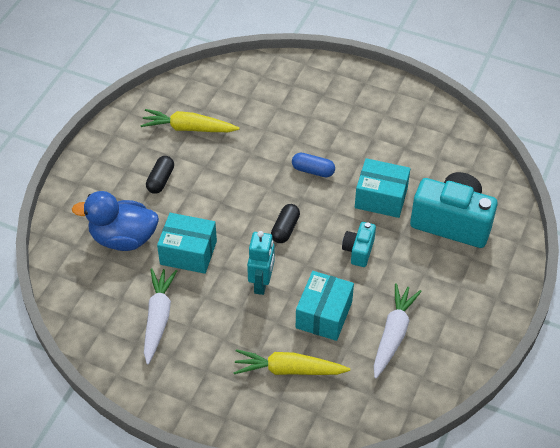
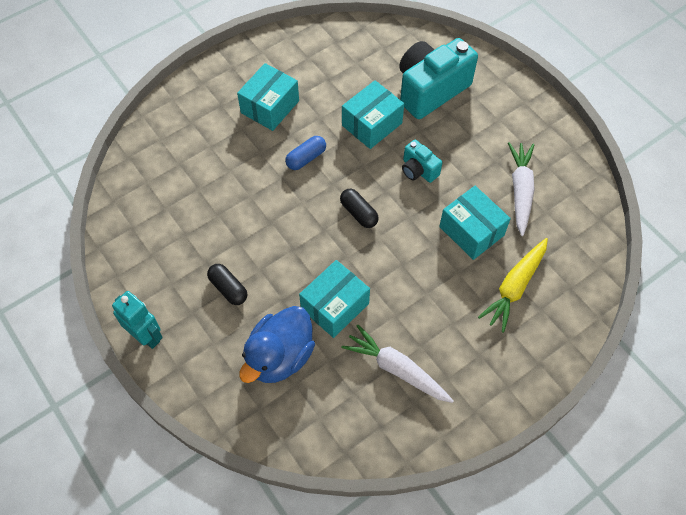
camera: 60 degrees left, 10 degrees up
yellow carrot [140,109,239,132] -> none
turquoise robot [247,231,275,295] -> turquoise robot moved to [112,291,163,349]
white carrot [374,283,422,379] -> white carrot turned 45 degrees clockwise [508,142,535,236]
none -> turquoise box [237,63,299,131]

